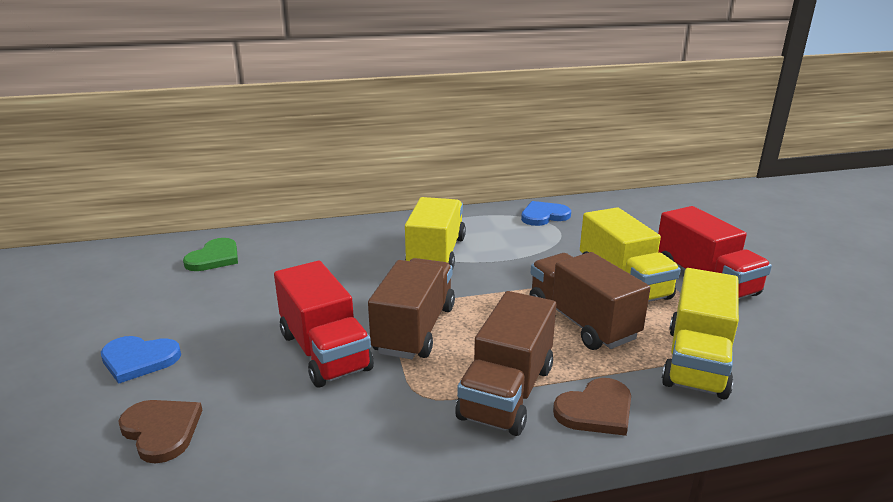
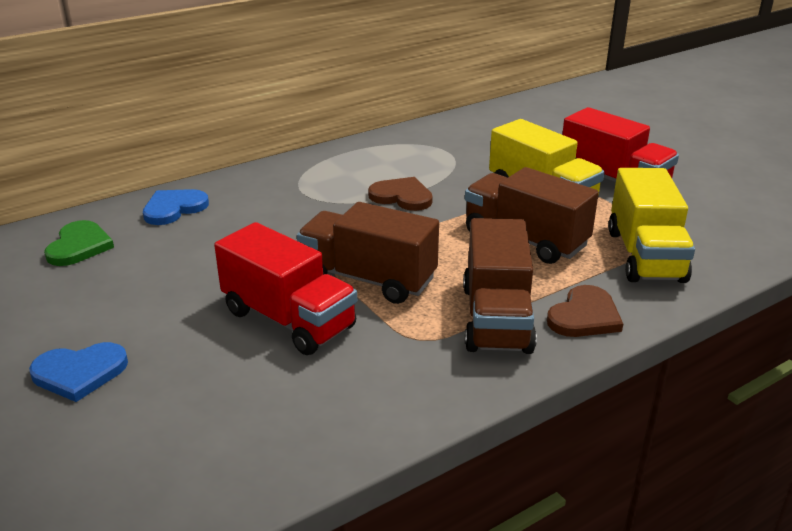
camera: 20 degrees left, 5 degrees up
brown heart [118,400,203,464] -> brown heart moved to [368,177,433,211]
brown truck [368,258,455,359] -> brown truck turned 60 degrees counterclockwise [297,202,439,304]
yellow truck [405,197,466,270] -> none
blue heart [521,201,571,226] -> blue heart moved to [143,189,209,225]

